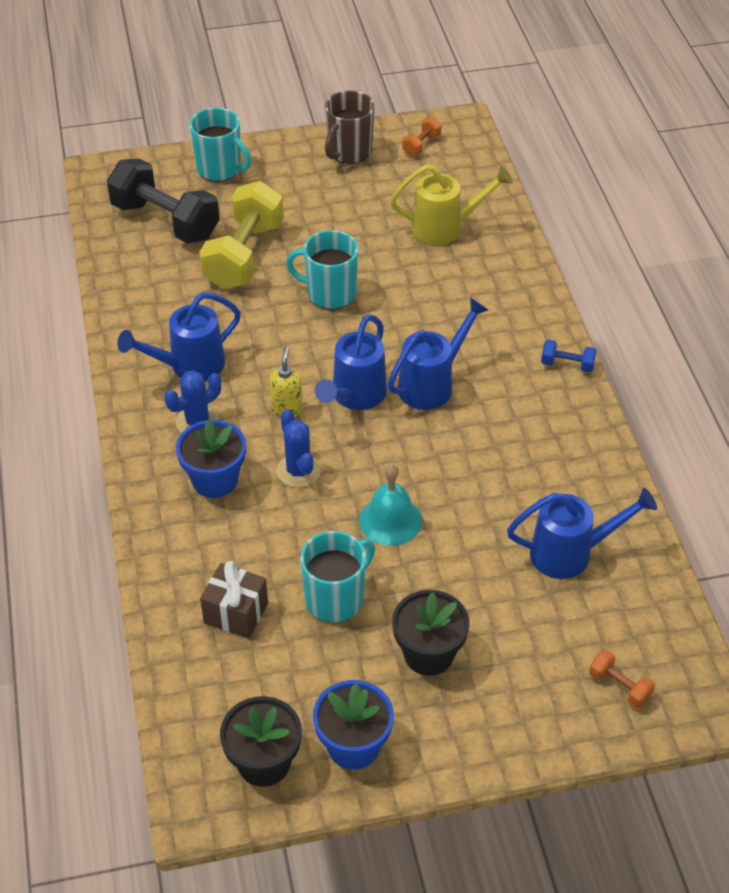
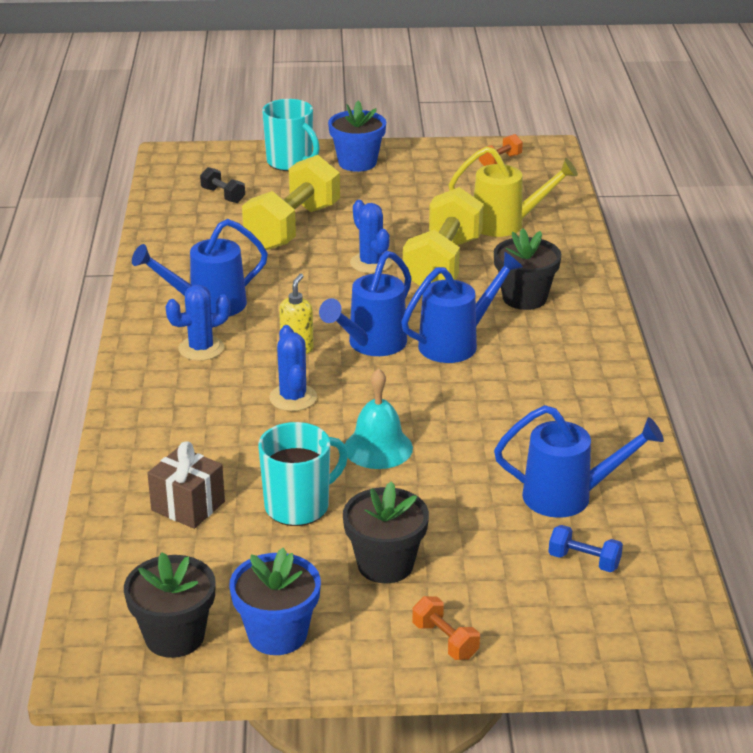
camera: 10 degrees right, 15 degrees down
black dumbbell [107,159,220,243] -> black dumbbell [200,167,245,203], size x0.43
blue flower pot [176,419,246,498] -> blue flower pot moved to [328,101,386,172]
turquoise mug [286,230,358,310] -> blue cactus [350,200,392,273]
brown mug [325,91,375,164] -> none
blue dumbbell [541,340,597,373] -> blue dumbbell moved to [548,525,623,572]
orange dumbbell [589,650,655,708] -> orange dumbbell moved to [412,596,480,660]
none -> yellow dumbbell [403,187,484,286]
none -> black flower pot [494,228,561,310]

